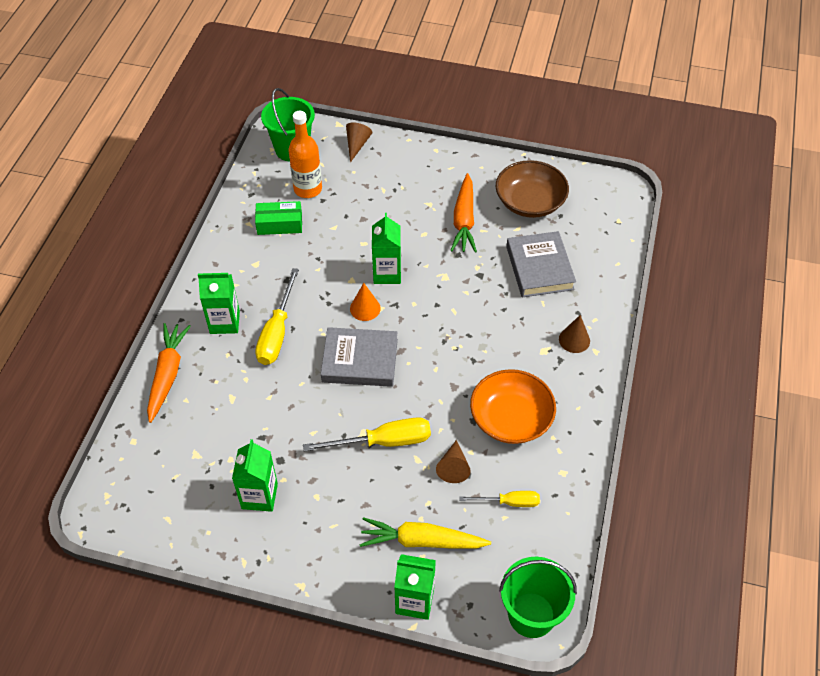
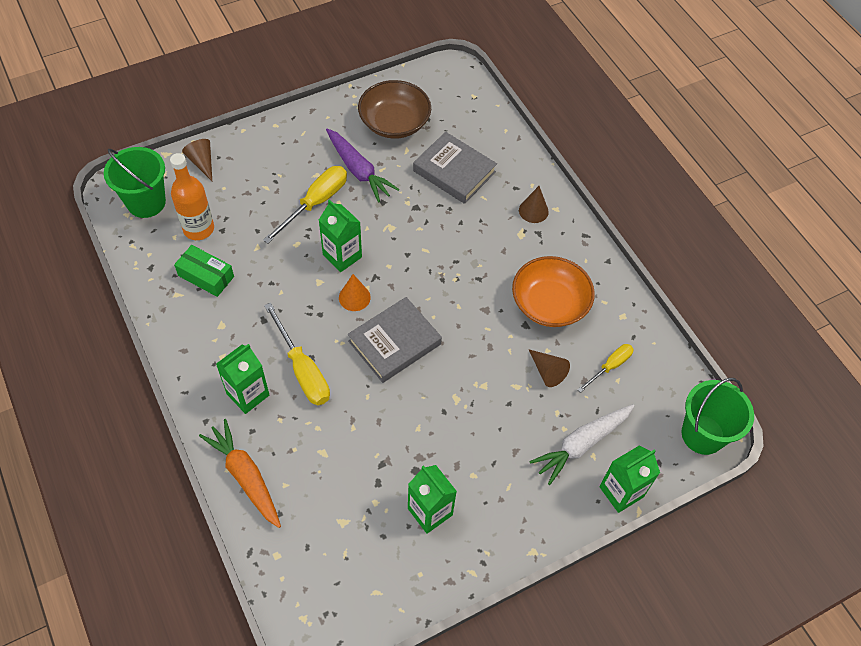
camera: 45 degrees left, 5 degrees up
green box [255,201,302,235] -> green box turned 75 degrees clockwise [174,245,234,297]
yellow screwdriver [303,417,431,452] -> yellow screwdriver moved to [263,166,347,244]
yellow carrot [360,517,491,549] -> white carrot [530,404,634,485]
orange carrot [450,173,477,253] -> purple carrot [326,128,399,202]

